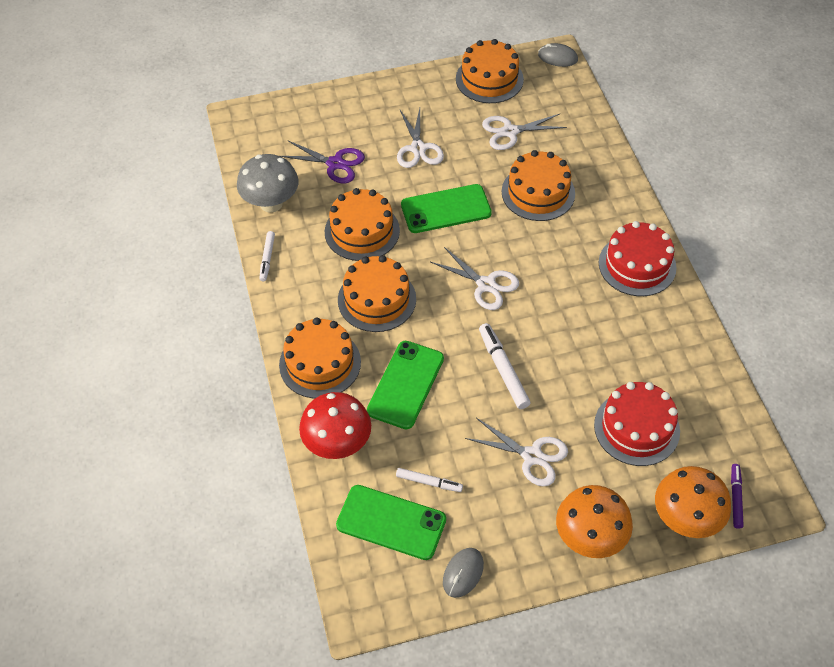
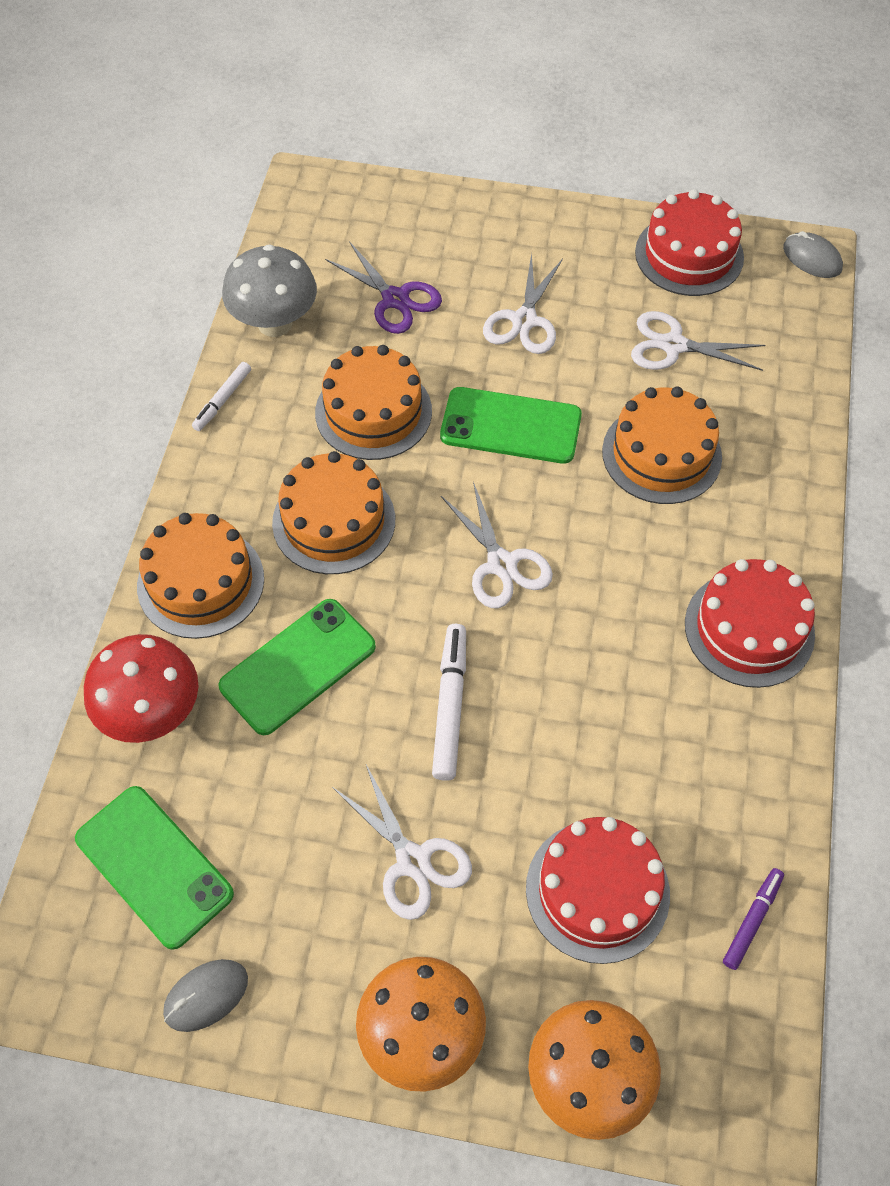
camera: 25 degrees right, 5 degrees up
white marker [396,468,463,492] -> none
orange cake [456,39,524,103] -> red cake [635,190,744,296]
purple marker [731,464,744,529] -> purple marker moved to [723,868,784,970]

